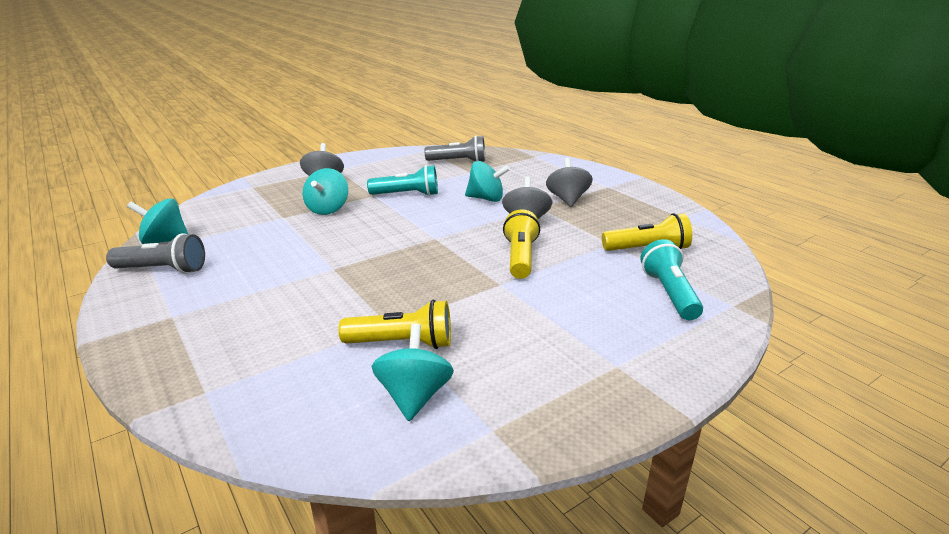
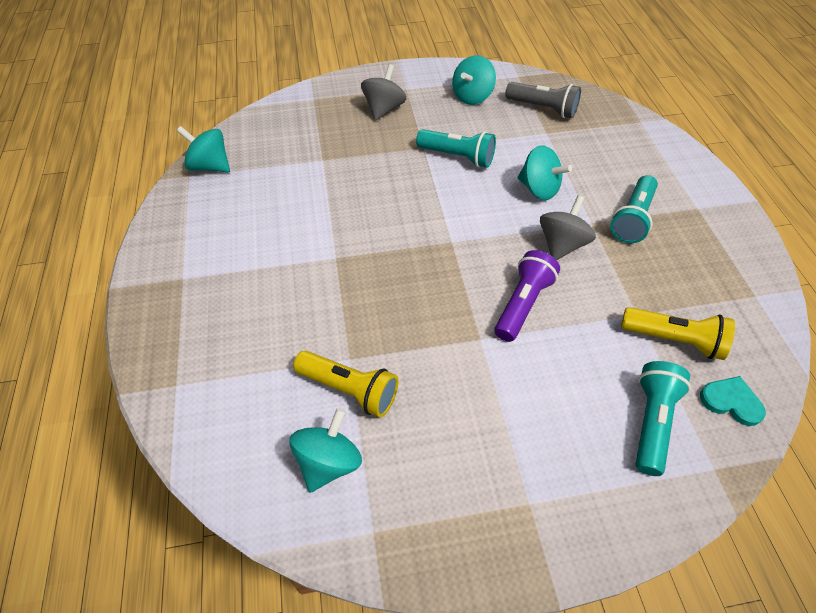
camera: 25 degrees right, 25 degrees up
grey flashlight [106,233,205,274] -> none
turquoise spinning top [303,168,348,215] -> turquoise spinning top moved to [452,55,496,105]
yellow flashlight [503,209,540,279] -> purple flashlight [494,250,560,342]
grey spinning top [546,158,593,207] -> turquoise flashlight [610,175,658,243]
none -> turquoise heart [700,376,766,426]

